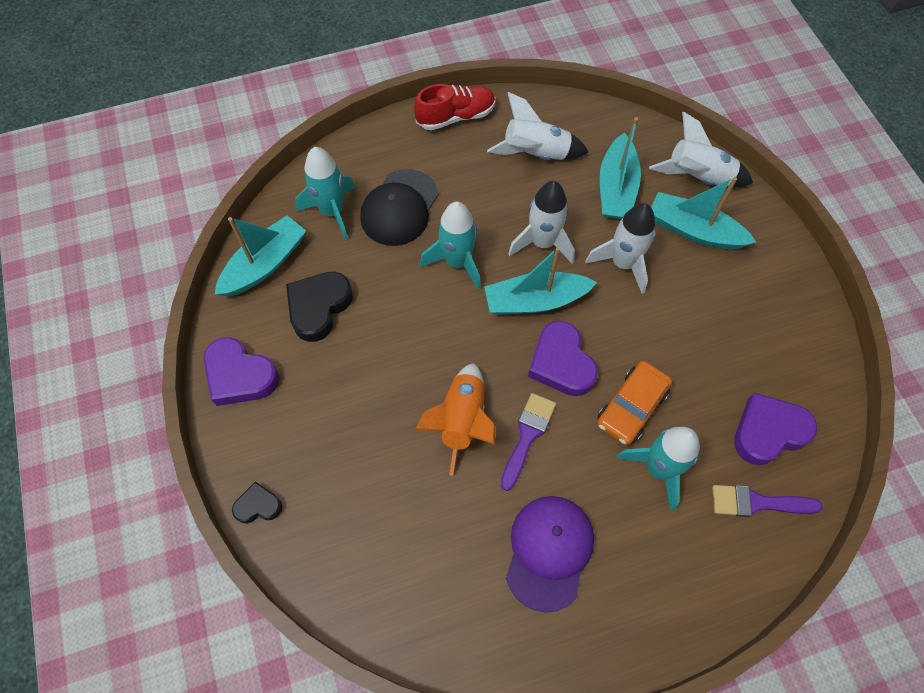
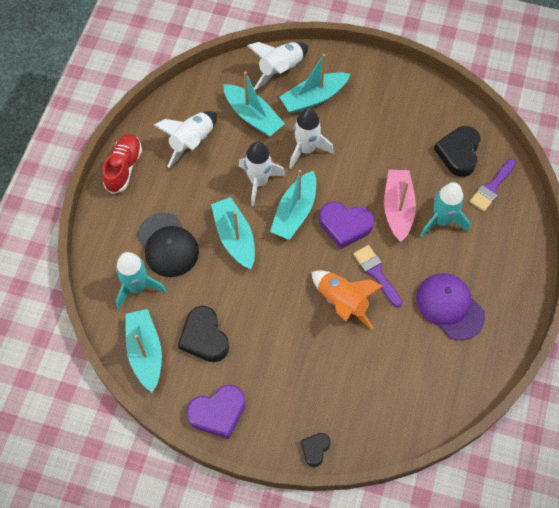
camera: 55 degrees left, 0 degrees up
turquoise rocket [420,201,481,290] -> turquoise boat [211,197,255,269]
orange car [597,361,672,445] -> pink boat [384,170,416,242]
purple heart [734,393,817,465] -> black heart [434,126,480,177]

